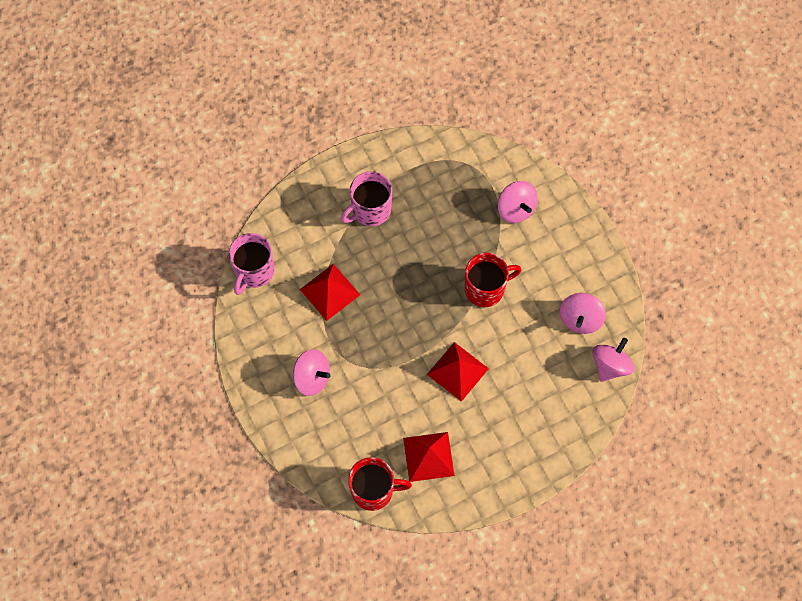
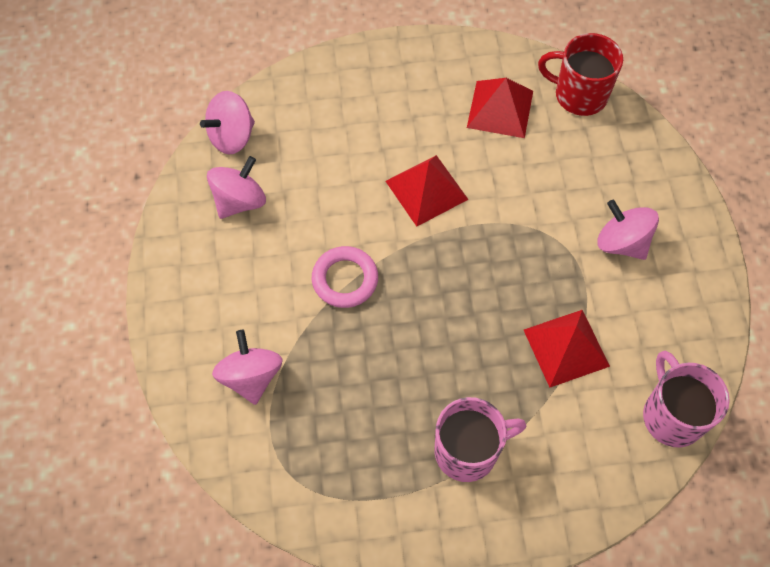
camera: 160 degrees left, 5 degrees down
pink mug [229,233,275,295] -> pink mug turned 60 degrees counterclockwise [643,351,730,448]
red mug [465,253,521,307] -> pink ring [312,246,378,308]

